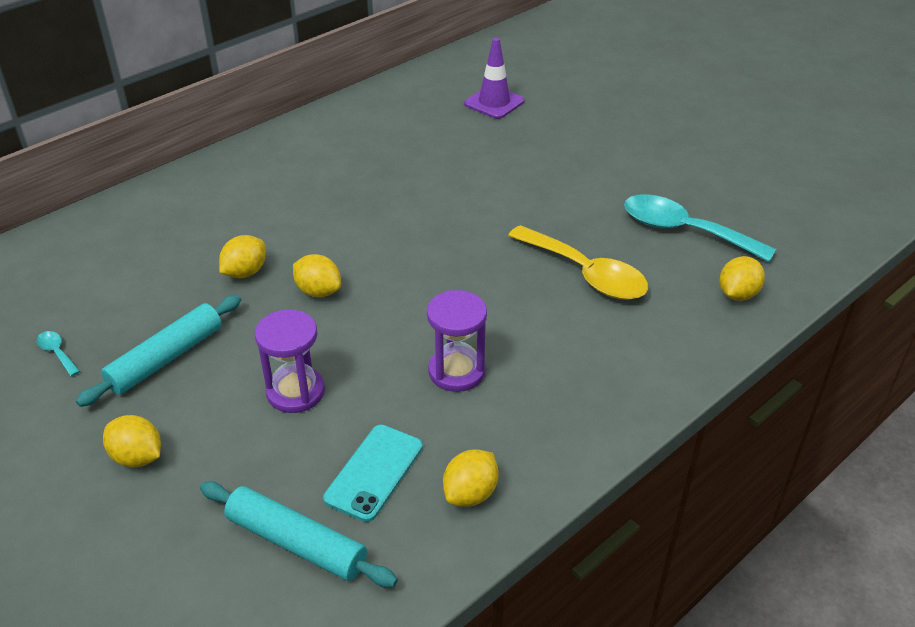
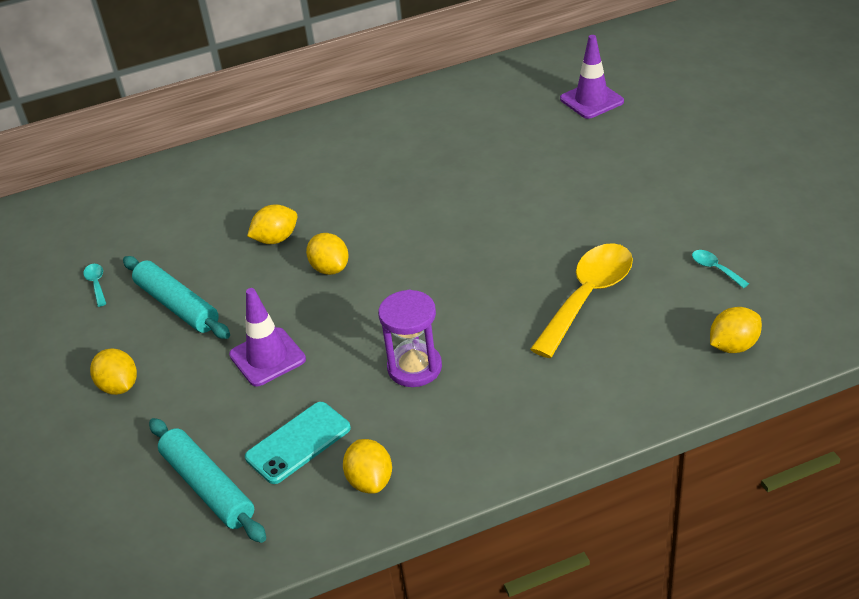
camera: 25 degrees right, 0 degrees up
turquoise rolling pin [76,295,241,407] -> turquoise rolling pin turned 75 degrees clockwise [123,256,230,339]
purple hourglass [255,309,325,413] -> purple traffic cone [229,288,306,387]
yellow lemon [443,449,499,507] -> yellow lemon turned 75 degrees counterclockwise [343,439,392,493]
yellow spoon [508,225,648,300] -> yellow spoon turned 120 degrees counterclockwise [530,243,633,358]
turquoise spoon [624,194,776,262] -> turquoise spoon [692,250,749,288], size x0.41

